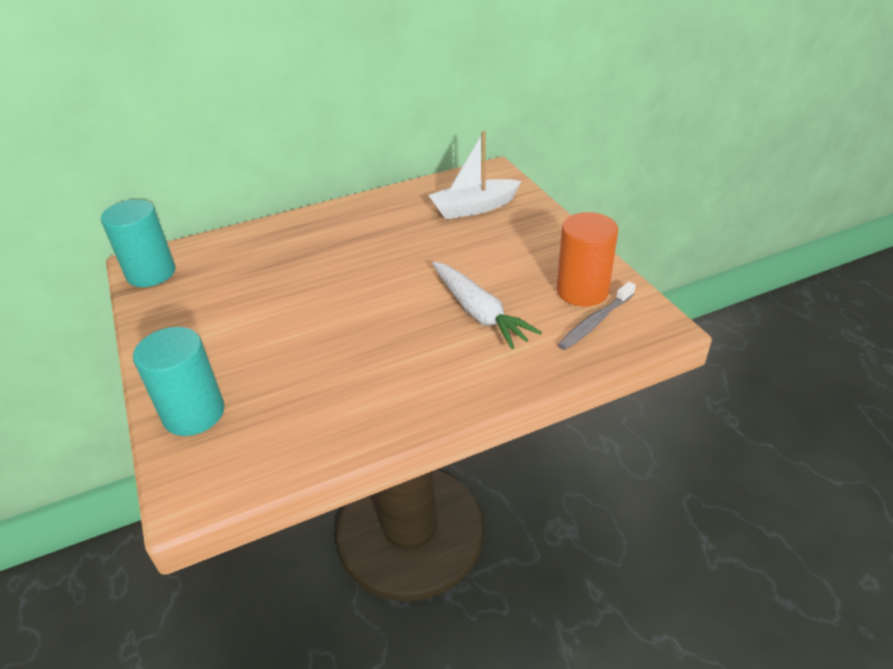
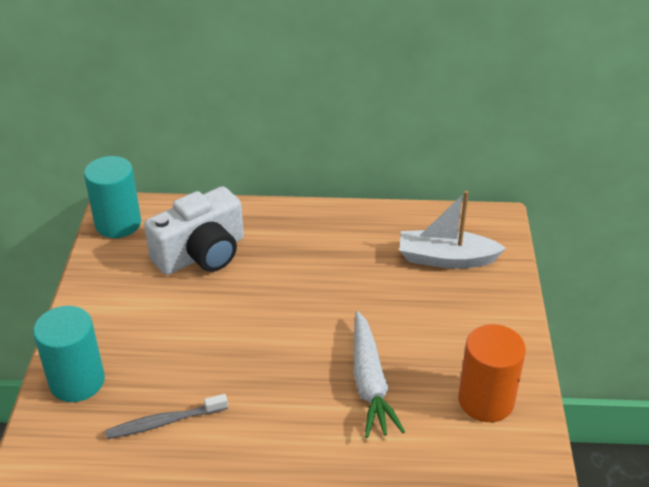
camera: 25 degrees right, 0 degrees up
grey toothbrush [558,282,636,350] -> grey toothbrush moved to [105,394,228,439]
none -> white camera [144,186,244,275]

